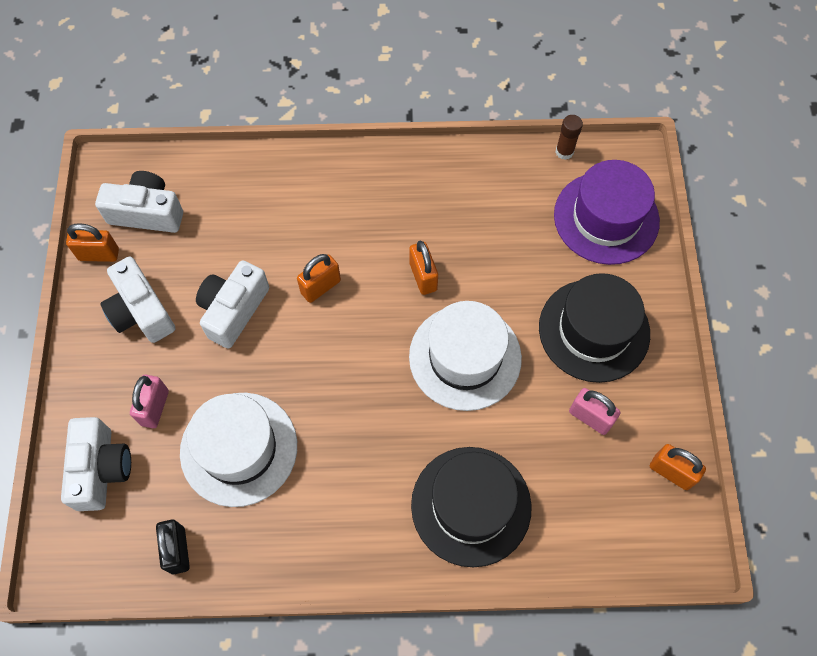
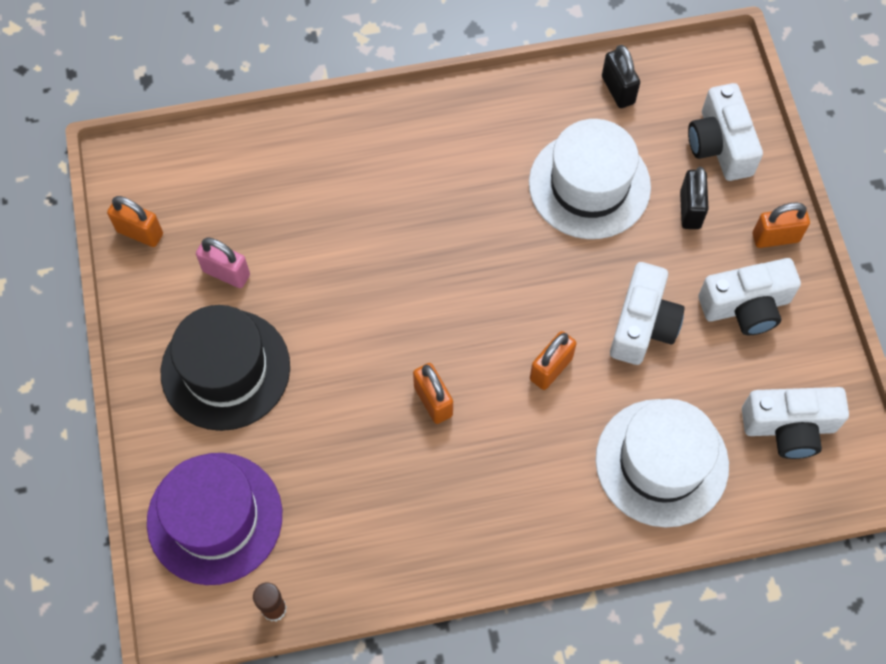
camera: 170 degrees right, 0 degrees up
orange padlock [66,223,119,262] -> orange padlock moved to [753,203,810,248]
white camera [100,257,175,343] -> white camera turned 120 degrees clockwise [698,258,801,335]
pink padlock [130,375,169,428] -> black padlock [680,167,709,229]
white hat [409,301,522,411] -> white hat moved to [596,399,729,527]
black hat [411,447,532,567] -> none

